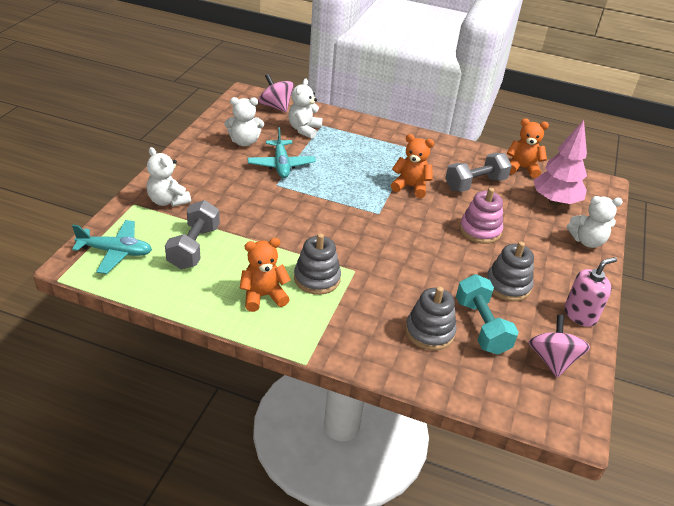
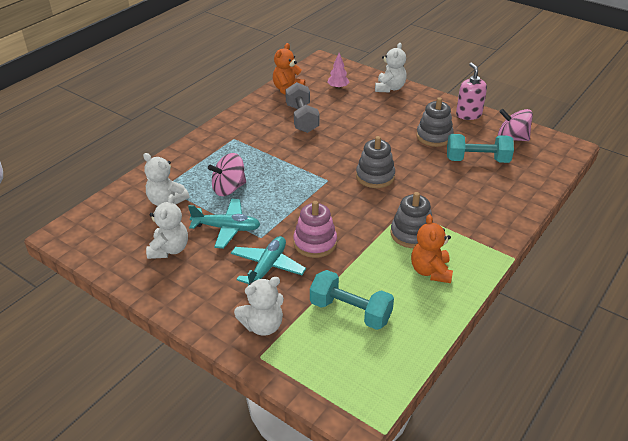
camera: 70 degrees left, 0 degrees up
turquoise plane [72,220,152,274] -> turquoise plane moved to [231,236,306,286]
grey dumbbell [165,200,220,269] -> turquoise dumbbell [310,270,394,330]
pink spinning top [259,74,294,112] -> pink spinning top moved to [208,153,246,196]
orange teddy bear [391,134,434,198] -> none
grey stacking toy [405,286,457,350] -> grey stacking toy moved to [356,136,395,188]
pink stacking toy [460,188,503,244] -> pink stacking toy moved to [293,201,337,258]
pink tree [533,120,587,206] -> pink tree [327,53,350,89], size x0.51

